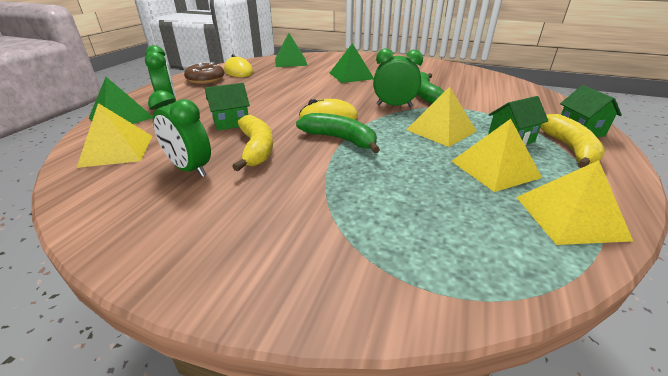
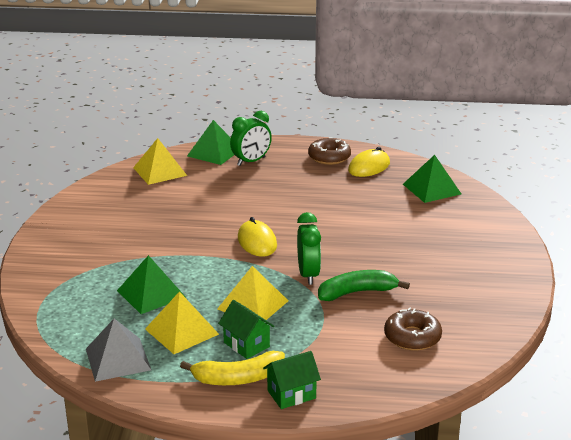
camera: 75 degrees right, 5 degrees down
green clock [148,90,211,177] -> none
green house [205,83,250,131] -> none
yellow banana [232,115,273,171] -> none
green banana [296,113,380,153] -> none
green pyramid [330,43,374,83] -> green pyramid moved to [117,255,186,314]
yellow pyramid [516,160,633,245] -> grey pyramid [86,319,151,382]
none -> brown donut [384,307,442,351]

